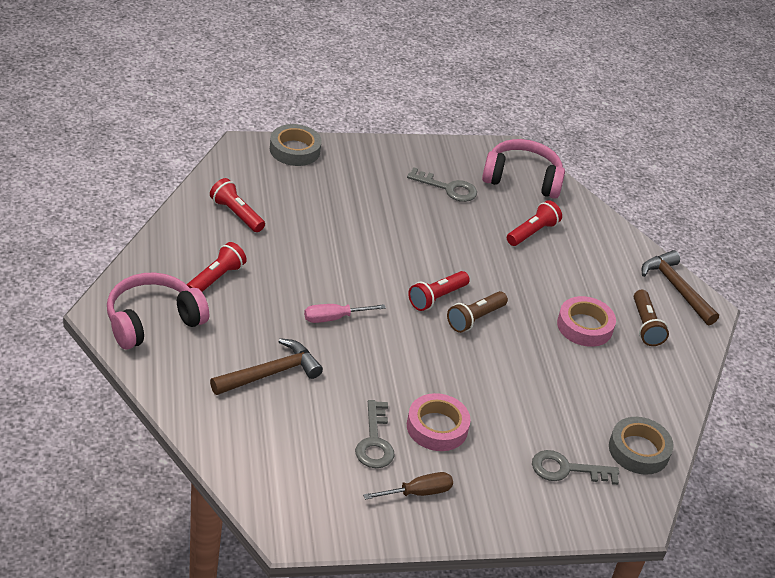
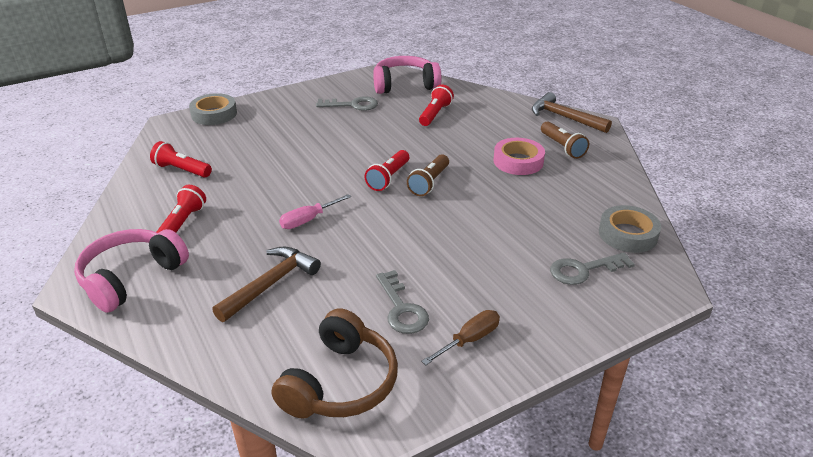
camera: 15 degrees left, 5 degrees down
pink tape [407,393,471,451] -> none
none -> brown headphones [272,308,398,419]

